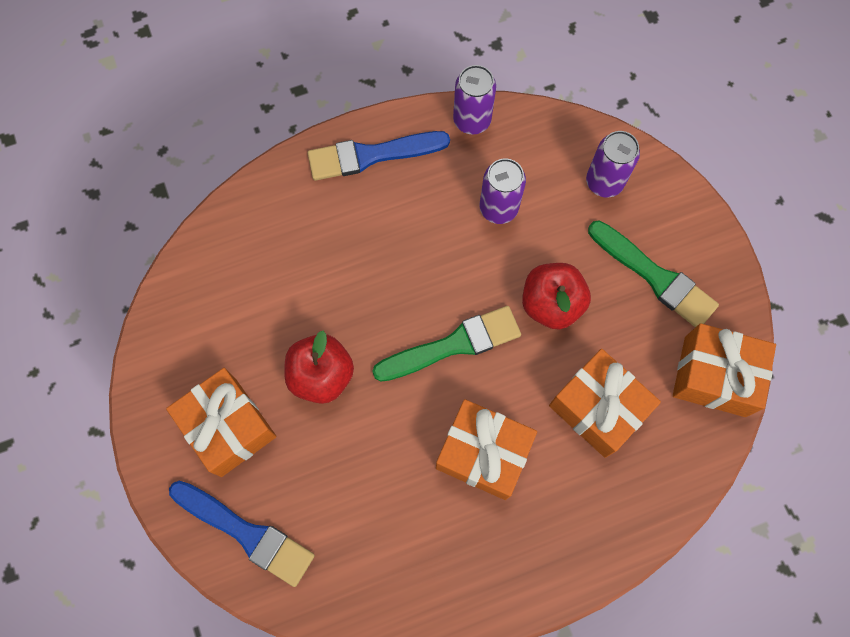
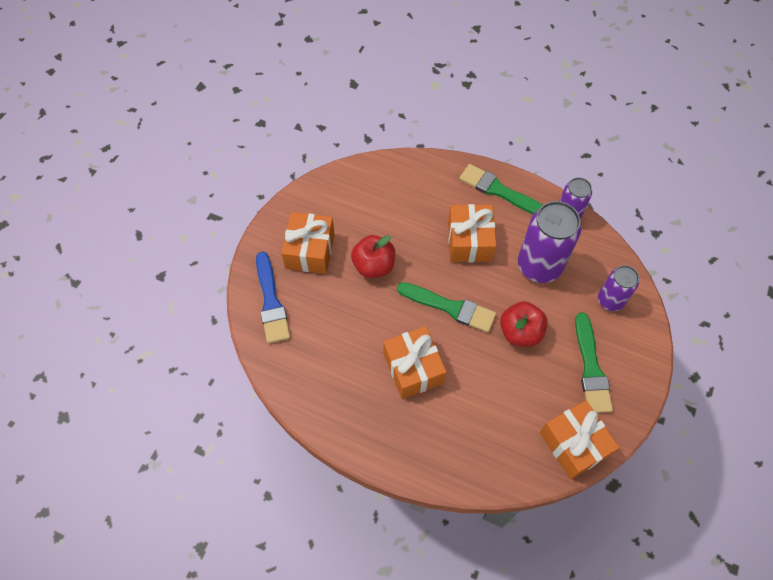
camera: 45 degrees right, 10 degrees down
blue brush [308,131,450,181] -> green brush [459,164,543,214]
purple can [480,158,526,224] -> purple can [518,201,581,283], size x1.70
orange gift [549,349,661,458] -> orange gift moved to [448,204,496,262]

